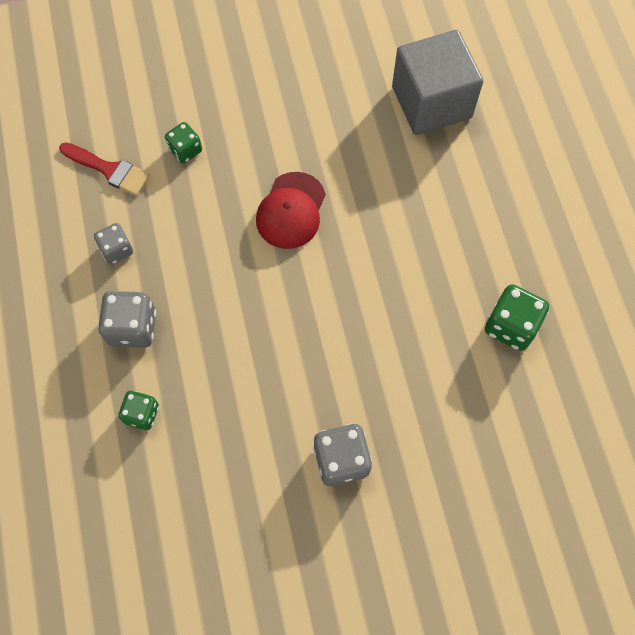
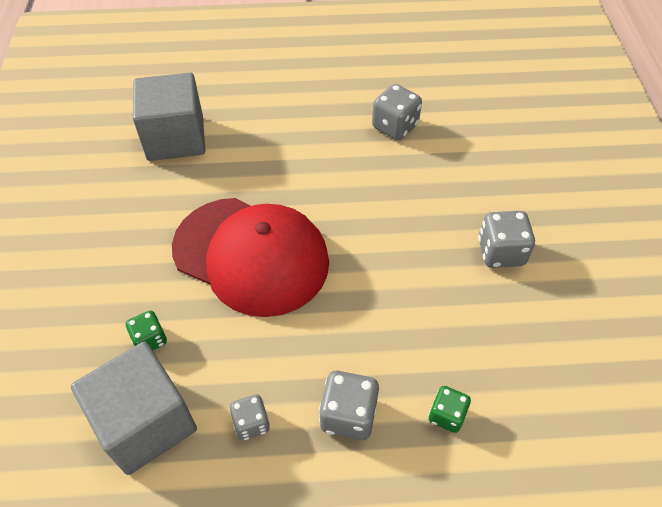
camera: 80 degrees left, 15 degrees down
red brush [59,142,150,196] -> grey cube [71,342,197,475]
red cap [256,172,326,249] -> red cap [172,198,329,317], size x1.93
green dice [485,284,549,351] -> grey dice [372,84,422,140]

